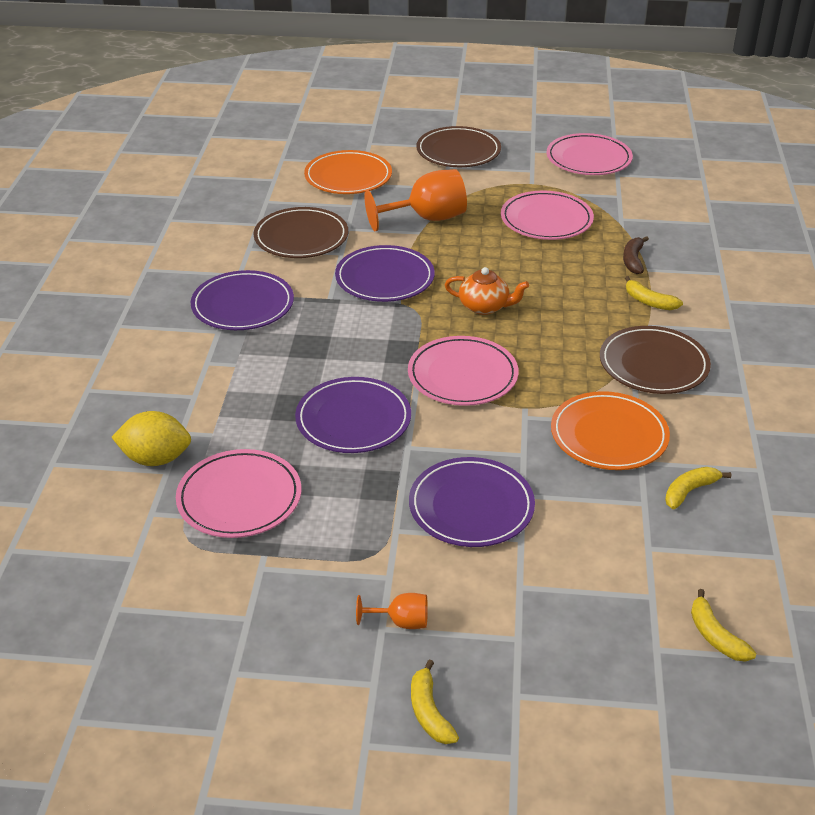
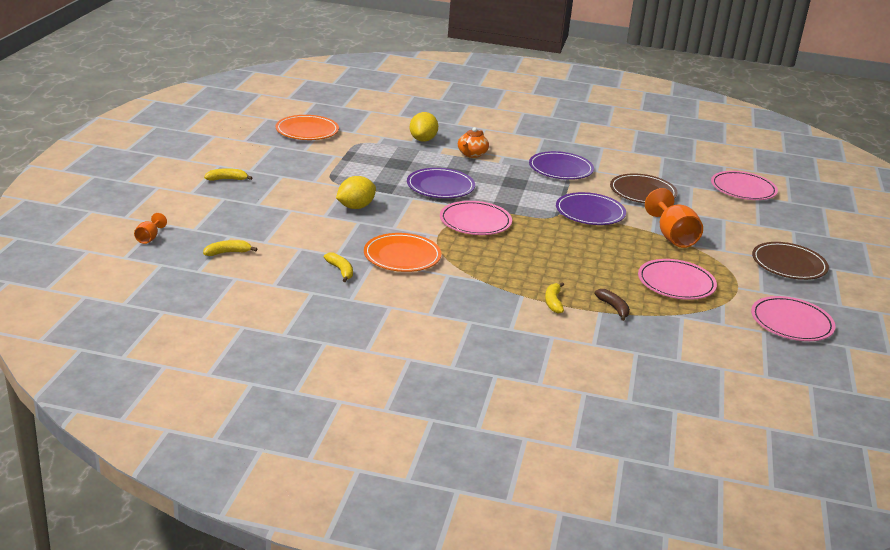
camera: 95 degrees right, 10 degrees down
pink plate [176,449,301,538] -> pink plate moved to [711,171,778,200]
orange plate [304,150,392,194] -> orange plate moved to [276,115,339,140]
orange goblet [356,593,428,629] -> orange goblet moved to [134,213,167,244]
purple plate [409,457,535,547] -> yellow lemon [336,176,376,209]
orange teapot [445,267,529,315] -> orange teapot moved to [458,127,489,158]
brown plate [600,326,711,394] -> none
brown banana [623,236,649,274] -> brown banana turned 45 degrees clockwise [594,289,630,321]
yellow banana [625,276,683,310] -> yellow banana turned 45 degrees counterclockwise [545,282,564,314]

